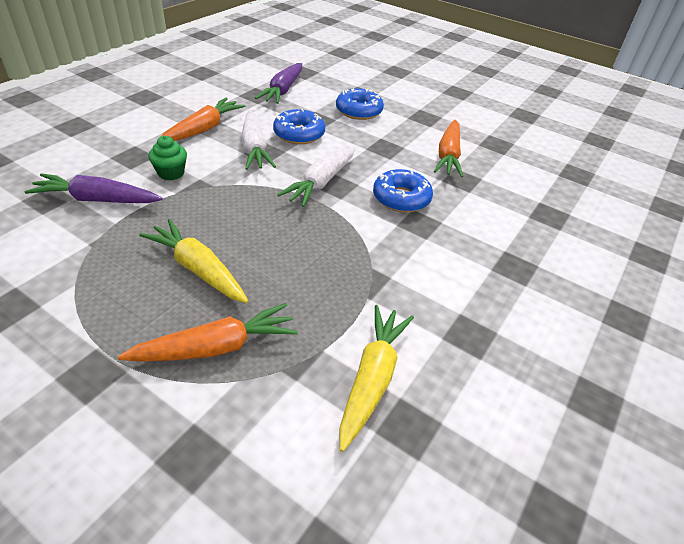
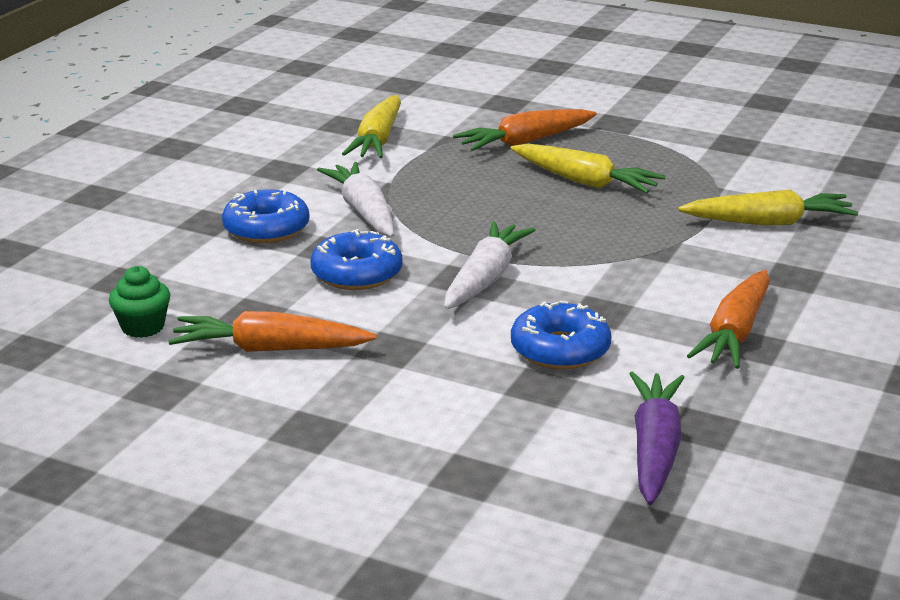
camera: 175 degrees right, 15 degrees down
purple carrot [24,173,163,203] -> yellow carrot [678,189,858,226]
green cupcake [148,136,187,180] -> green cupcake moved to [109,266,170,338]
white carrot [241,110,276,170] -> white carrot moved to [317,162,394,237]
blue donut [336,88,384,120] -> blue donut moved to [222,189,310,243]
orange carrot [434,120,463,177] -> orange carrot turned 90 degrees counterclockwise [168,311,377,352]

